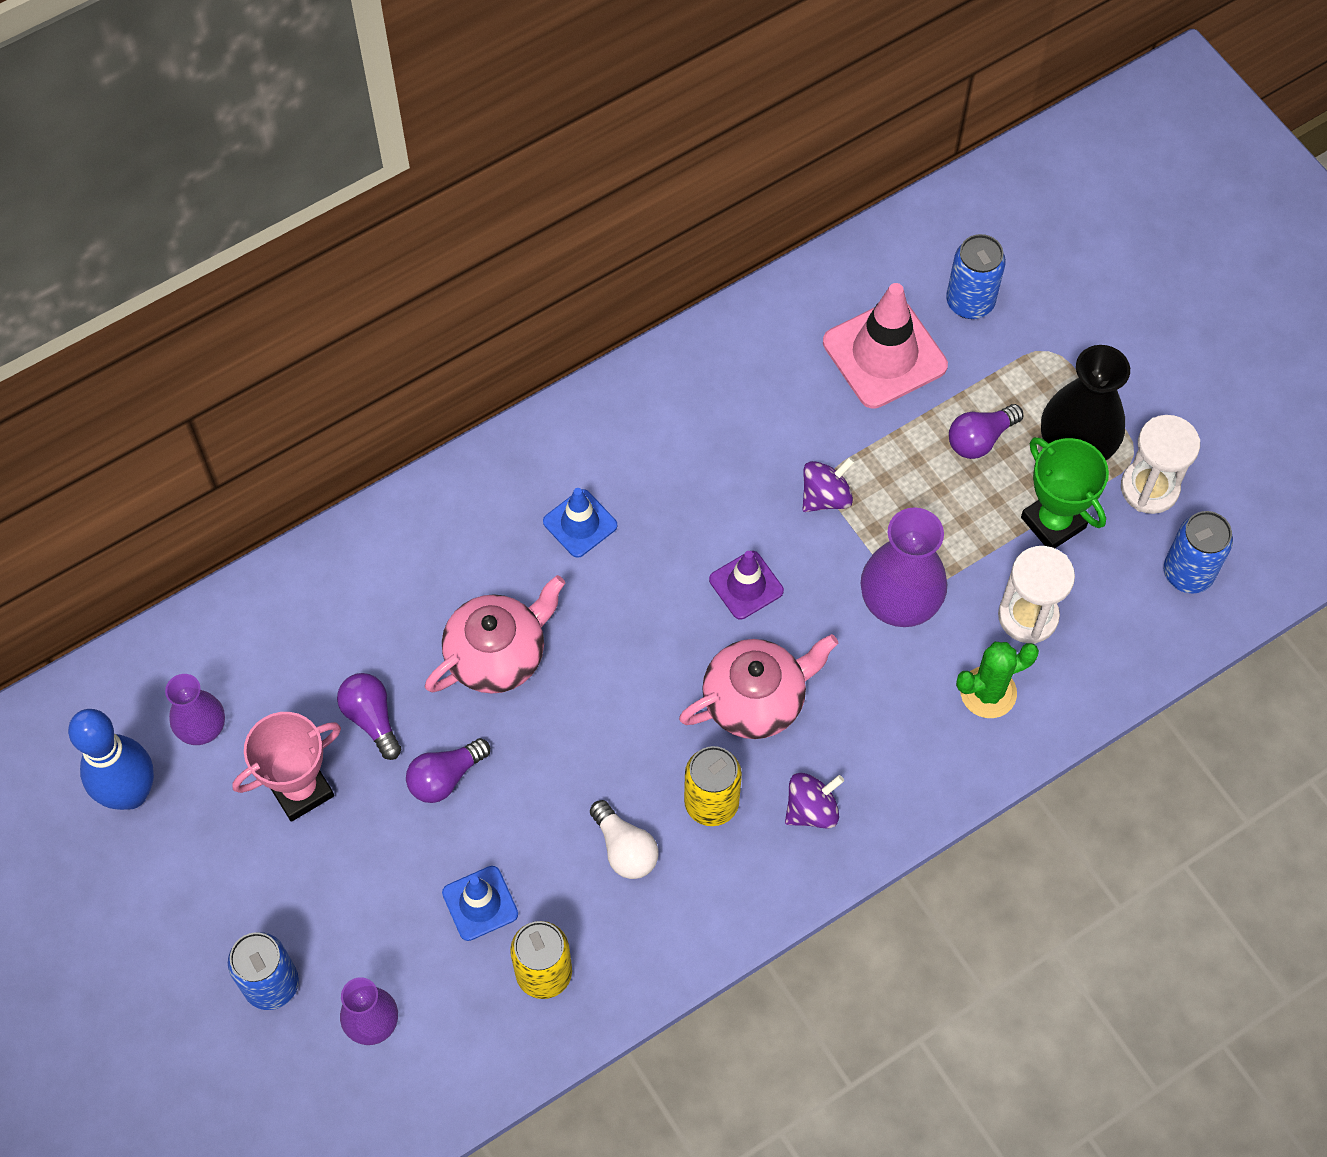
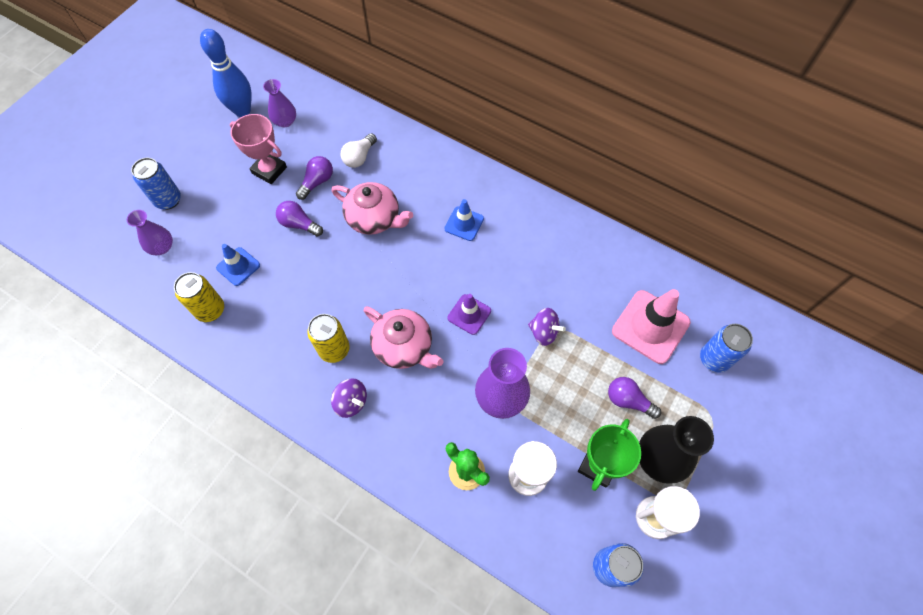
camera: 65 degrees right, 0 degrees up
white light bulb [590,800,658,879] -> white light bulb moved to [341,133,377,168]

